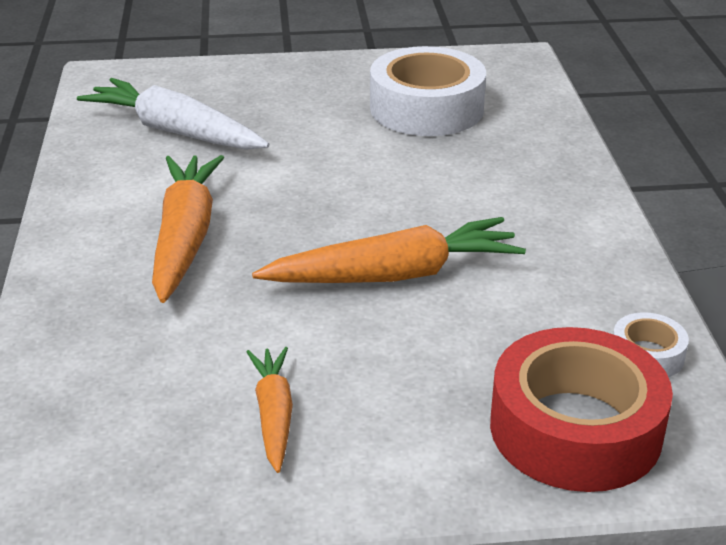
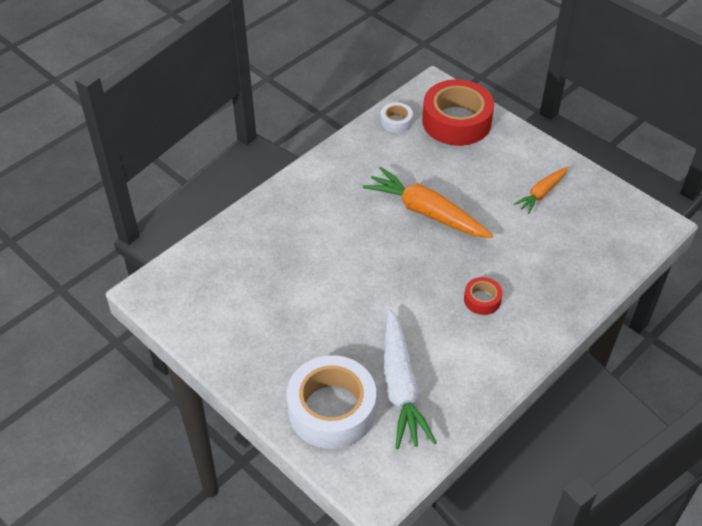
camera: 130 degrees left, 15 degrees up
orange carrot [152,155,224,303] -> red tape [464,277,503,315]
white tape [370,46,486,136] -> white tape moved to [287,355,376,449]

